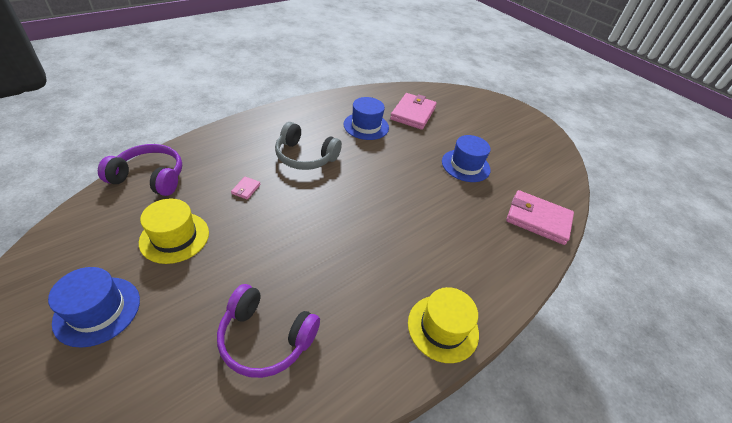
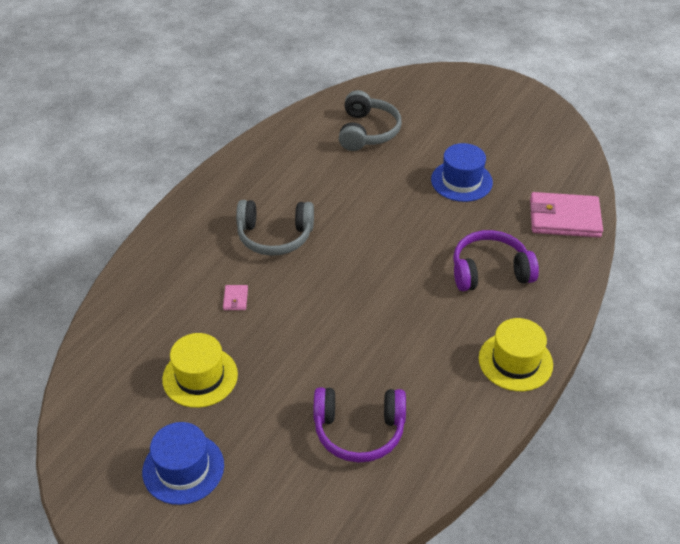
camera: 15 degrees left, 0 degrees up
purple headphones [98,144,182,196] -> purple headphones moved to [453,230,539,291]
blue hat [343,97,389,140] -> none
pink wallet [390,93,437,130] -> grey headphones [339,90,402,151]

